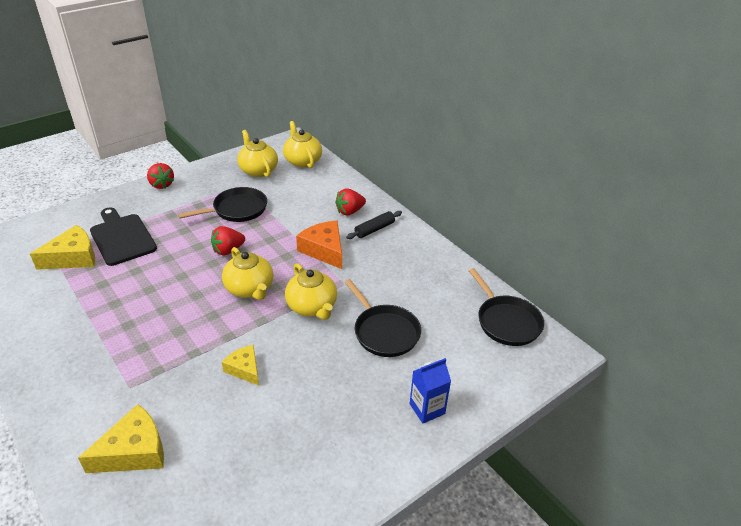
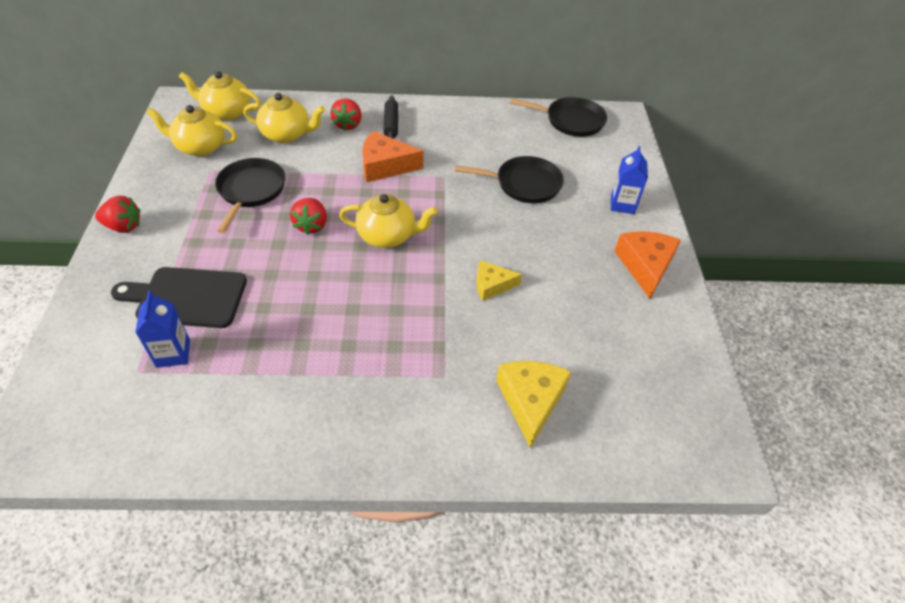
camera: 55 degrees left, 10 degrees up
yellow cheese [30,225,95,270] -> blue carton [135,291,190,368]
yellow teapot [285,263,337,320] -> yellow teapot moved to [243,93,325,143]
none -> orange cheese [614,231,681,299]

